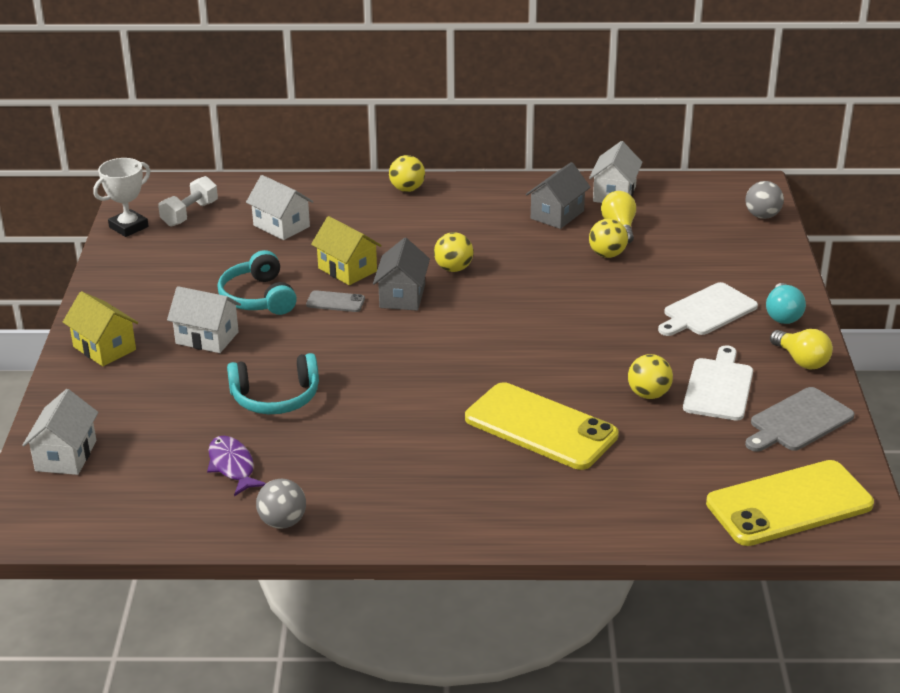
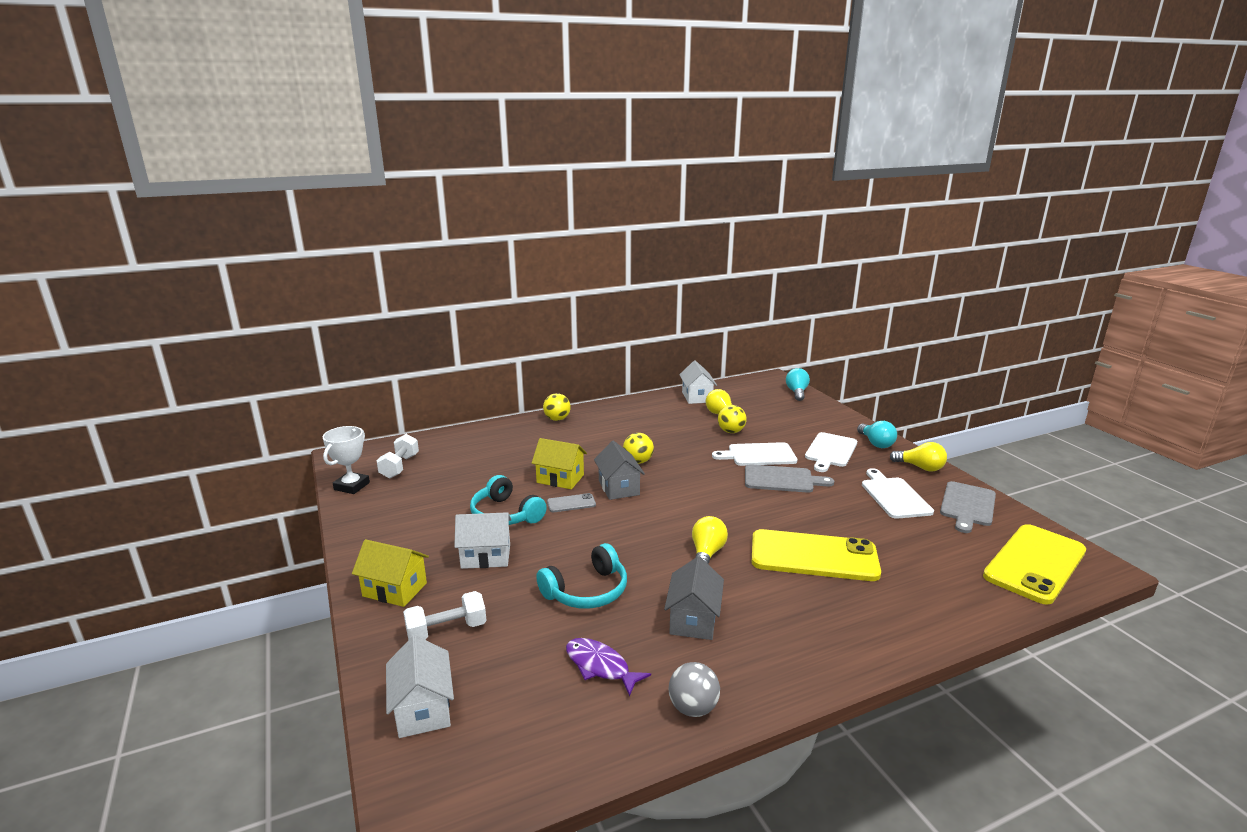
camera: 25 degrees left, 10 degrees down
white house [246,175,314,240] -> none
grey house [526,162,591,229] -> grey house moved to [664,556,724,640]
yellow ball [628,354,673,399] -> none
grey ball [745,181,784,219] -> turquoise light bulb [786,368,810,401]
none -> white dumbbell [403,591,487,640]
none -> yellow light bulb [692,516,728,565]
none -> white cutting board [712,442,797,466]
none -> grey cutting board [745,464,834,493]

